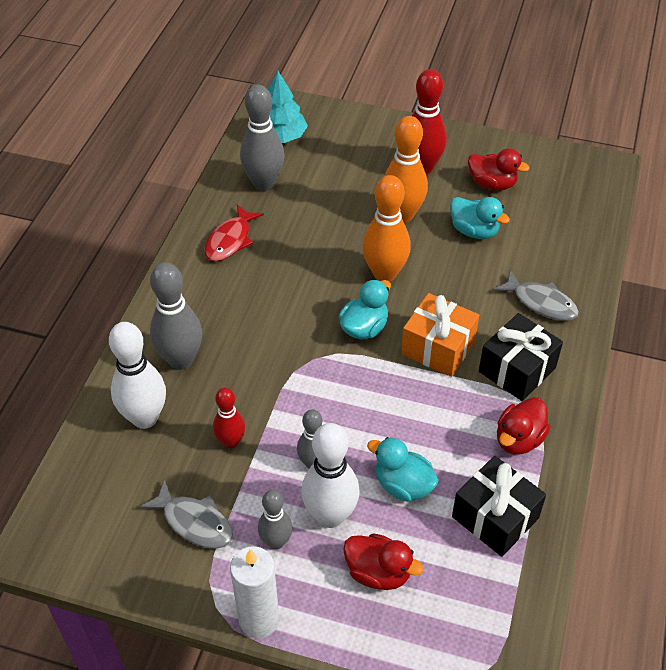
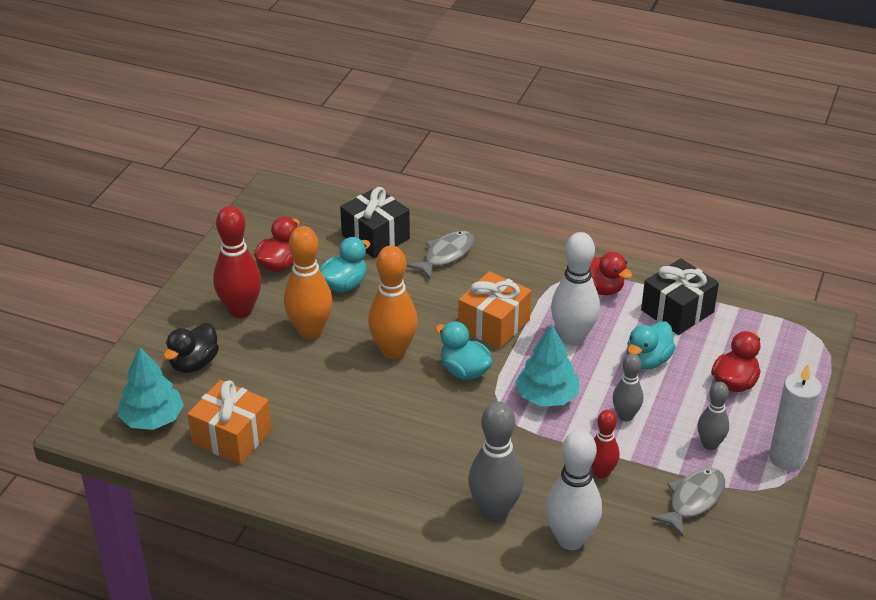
camera: 85 degrees left, 10 degrees down
red fish [204,204,264,261] -> none
grey bowling pin [240,85,285,191] -> orange gift [188,380,272,465]
white bowling pin [301,423,360,528] -> white bowling pin moved to [551,232,600,346]
black gift [479,313,563,401] -> black gift moved to [340,187,410,258]
none -> black duck [164,323,219,373]
none -> turquoise tree [515,325,579,406]

